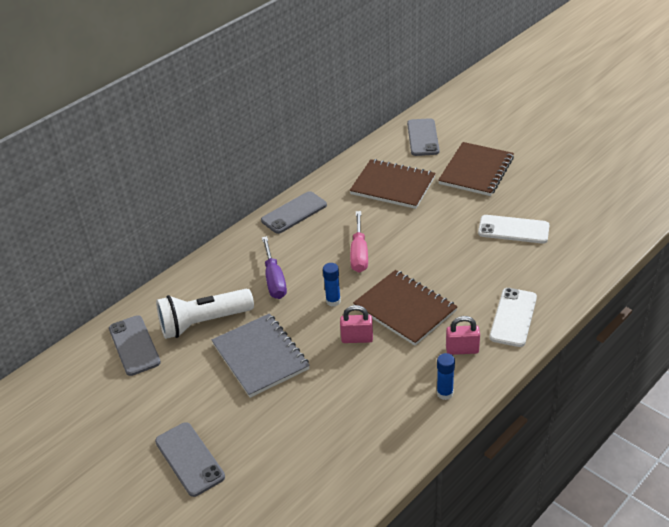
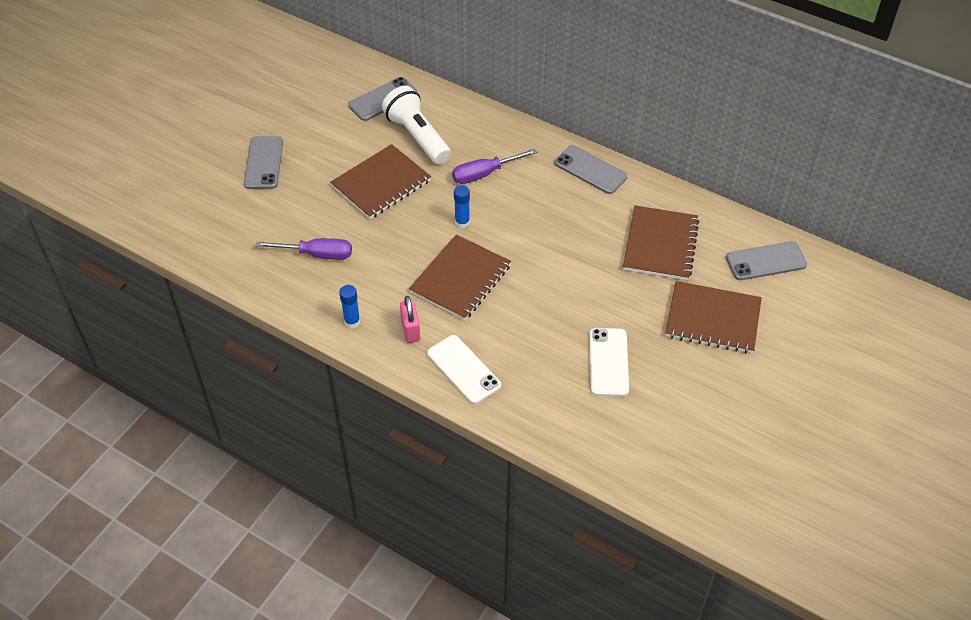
camera: 75 degrees right, 10 degrees up
grey phone [155,422,225,497] -> grey phone turned 45 degrees counterclockwise [244,136,283,189]
grey notebook [212,313,310,398] -> brown notebook [330,144,431,219]
pink padlock [340,305,373,343] -> none
pink screwdriver [350,211,368,273] -> none
white phone [490,288,537,347] -> white phone turned 45 degrees clockwise [427,335,501,404]
none -> purple screwdriver [256,238,352,260]

